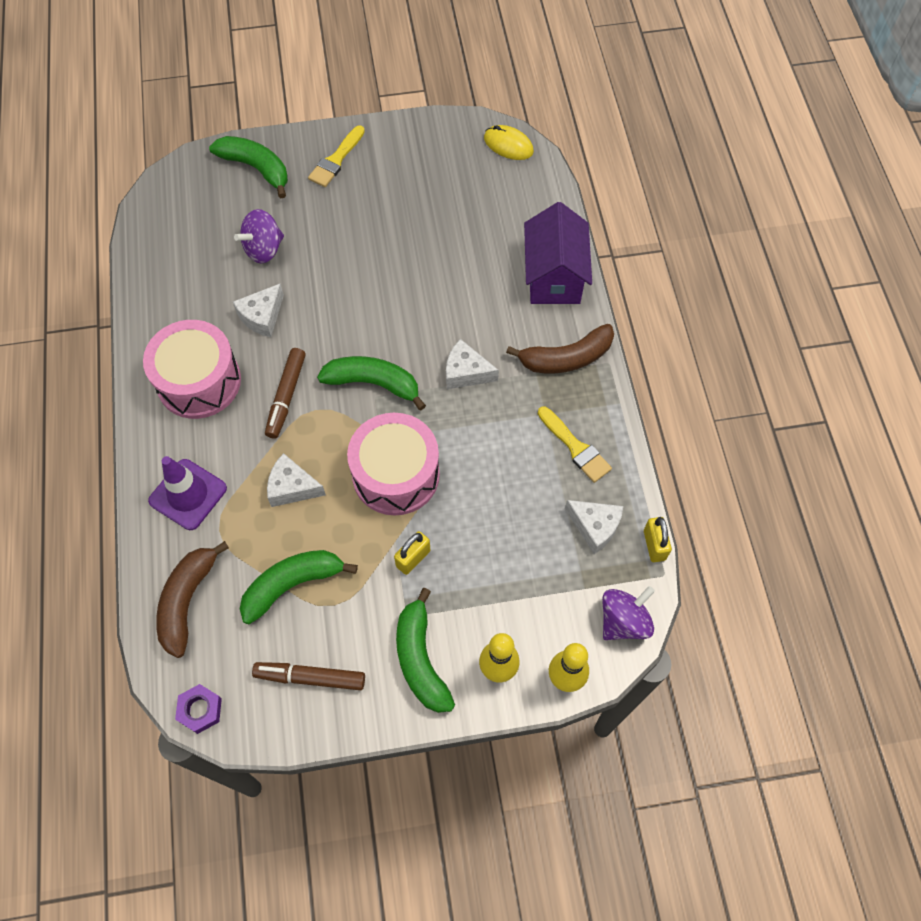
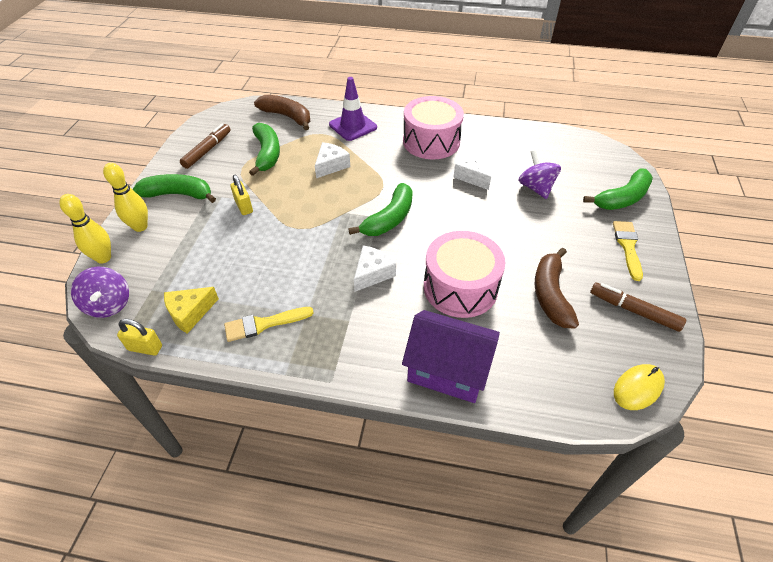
camera: 110 degrees right, 15 degrees down
purple nut [175,684,222,734] -> none
brown marker [265,348,306,439] -> brown marker moved to [590,283,686,332]
yellow brush [308,125,365,187] -> yellow brush turned 45 degrees clockwise [613,221,643,281]
pink drum [347,413,440,515] -> pink drum moved to [424,231,505,318]
brown banana [506,324,614,373] -> brown banana moved to [535,248,579,329]
white cheese [565,500,623,554] -> yellow cheese [164,287,219,334]

